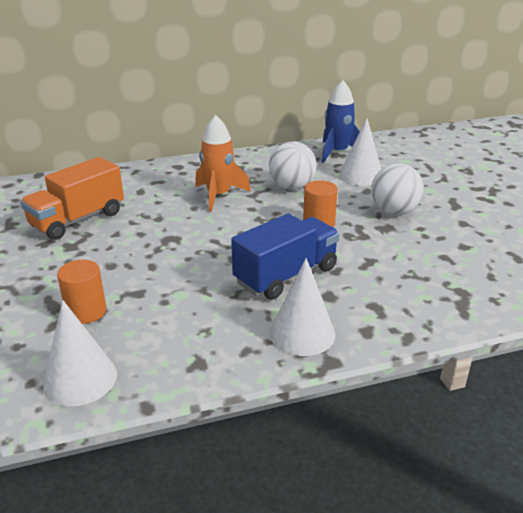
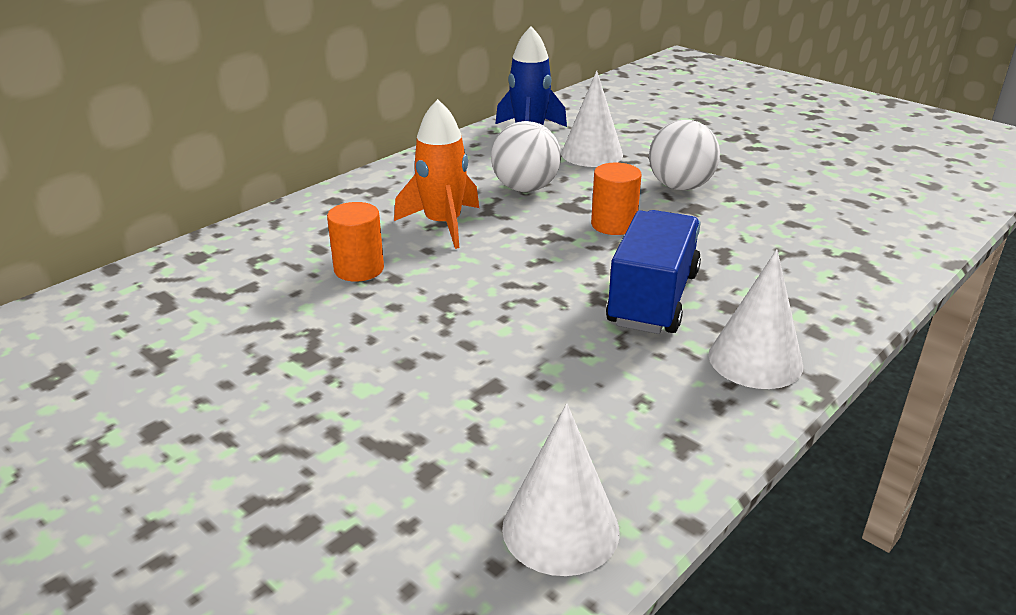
camera: 30 degrees left, 0 degrees up
orange truck [20,157,124,240] -> none
orange cylinder [57,260,106,324] -> orange cylinder moved to [327,202,384,282]

